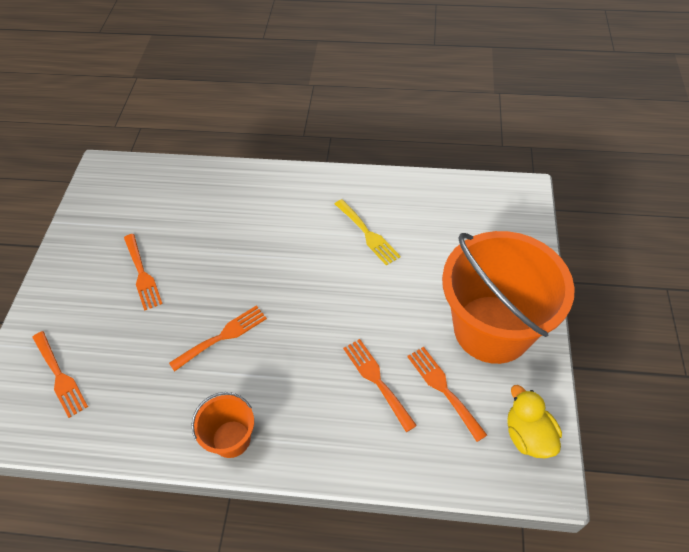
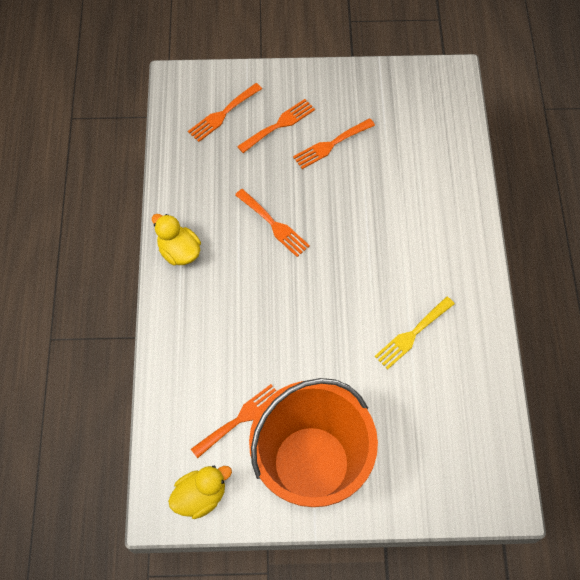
camera: 80 degrees right, 10 degrees up
orange bucket [191,392,254,458] -> yellow duck [152,214,201,266]
orange fork [343,339,417,432] -> orange fork moved to [237,99,315,153]

